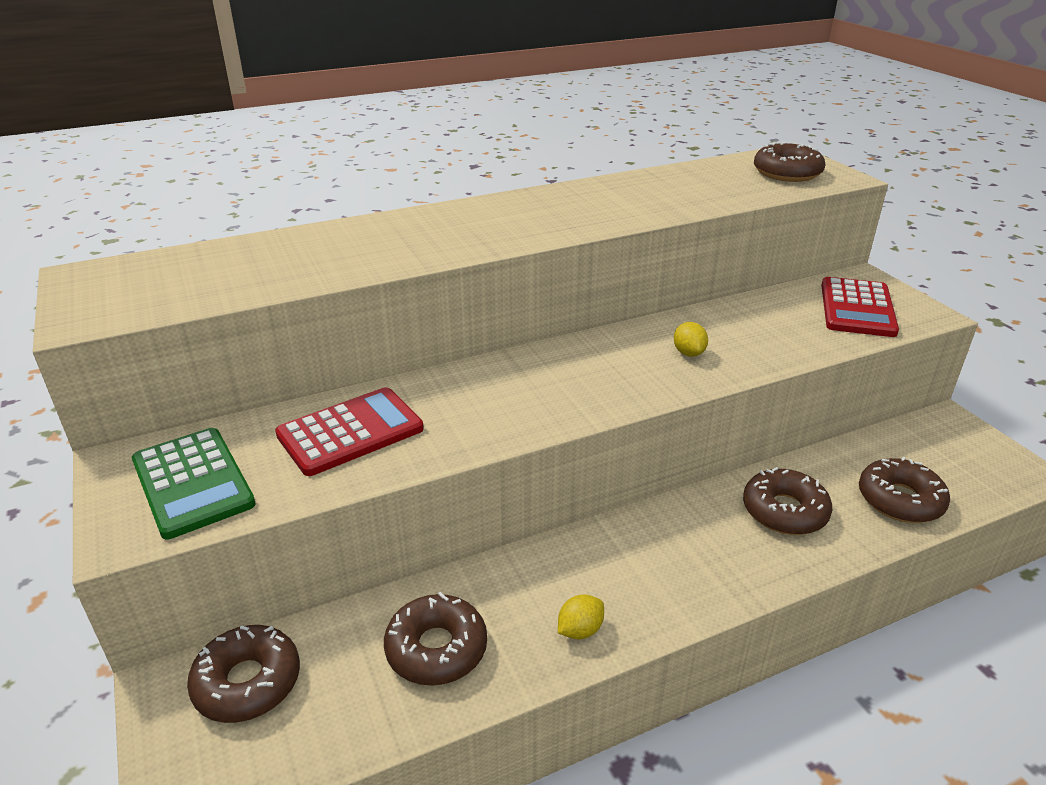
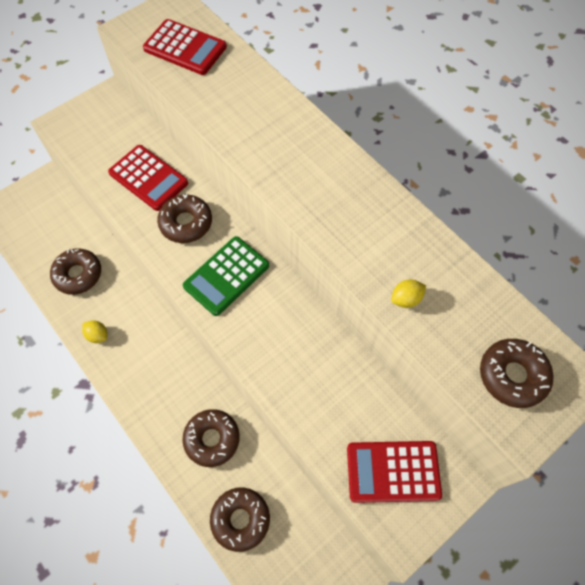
camera: 75 degrees right, 30 degrees up
green calculator [132,428,256,539] -> green calculator moved to [183,236,269,316]
brown donut [187,625,300,723] -> brown donut moved to [157,194,212,243]
yellow lemon [674,322,708,357] -> yellow lemon moved to [391,280,426,308]
none -> red calculator [143,19,227,75]

